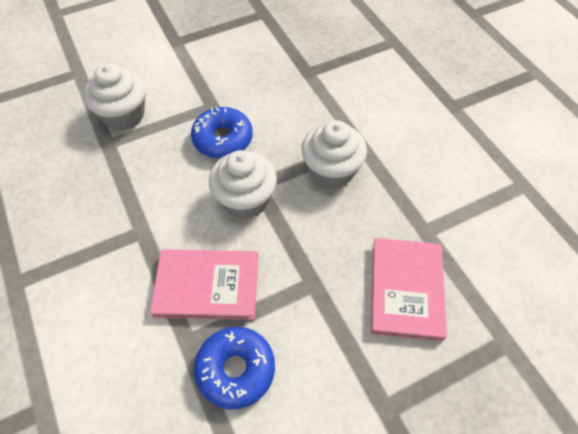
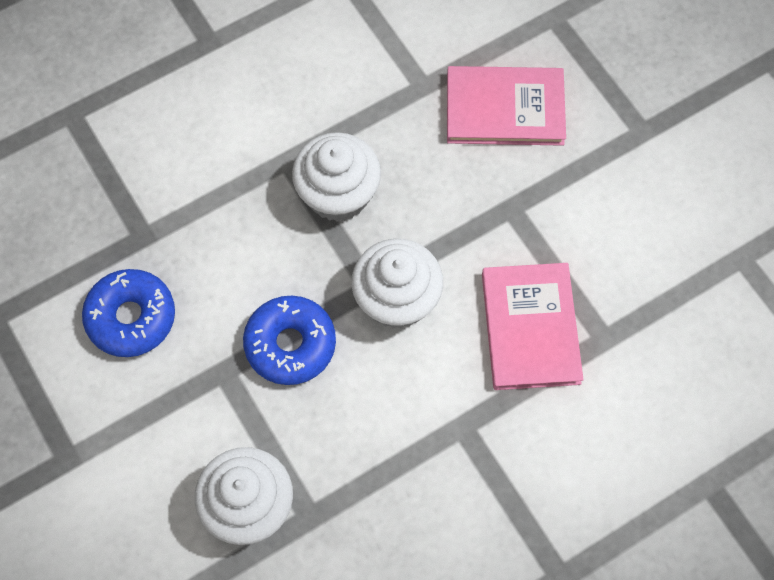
camera: 95 degrees left, 10 degrees up
blue donut [194,327,275,409] -> blue donut moved to [82,269,175,357]

